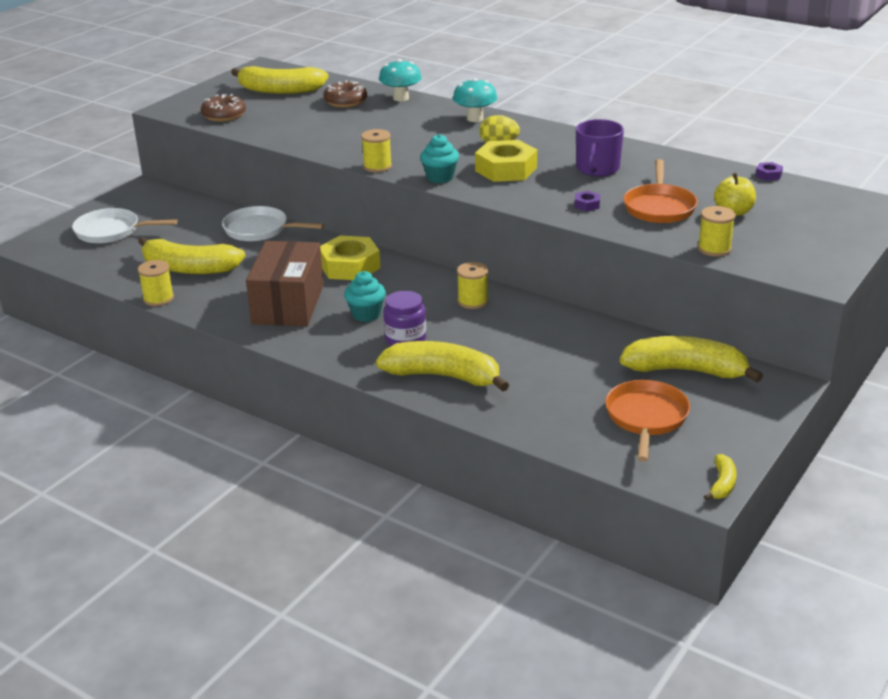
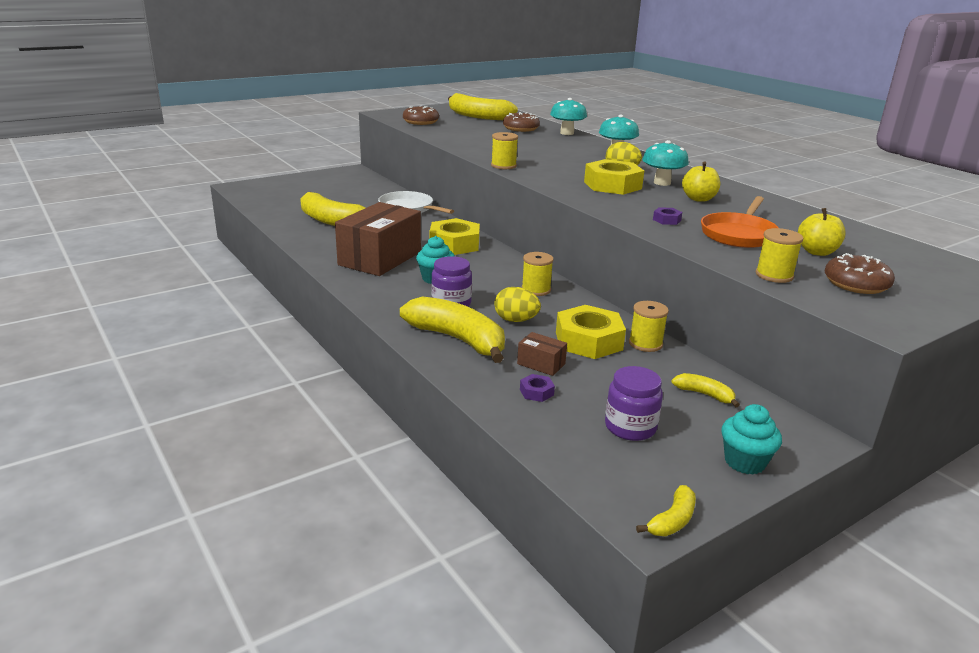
camera: 20 degrees right, 5 degrees down
white pan [72,208,178,243] -> none
yellow spool [138,260,174,306] -> yellow spool moved to [629,301,669,352]
turquoise cupcake [420,134,459,183] -> turquoise cupcake moved to [721,404,782,475]
purple mug [576,119,624,177] -> yellow apple [682,162,720,202]
orange pan [605,380,690,462] -> purple jar [605,366,663,441]
yellow banana [620,336,763,382] -> yellow banana [671,373,740,407], size x0.46
purple nut [756,162,783,181] -> purple nut moved to [520,374,555,402]
none -> yellow egg [494,287,541,322]
none -> brown box [517,332,567,376]
none -> yellow nut [556,305,626,359]
none -> turquoise mushroom [642,140,689,186]
none -> brown donut [825,253,895,294]

